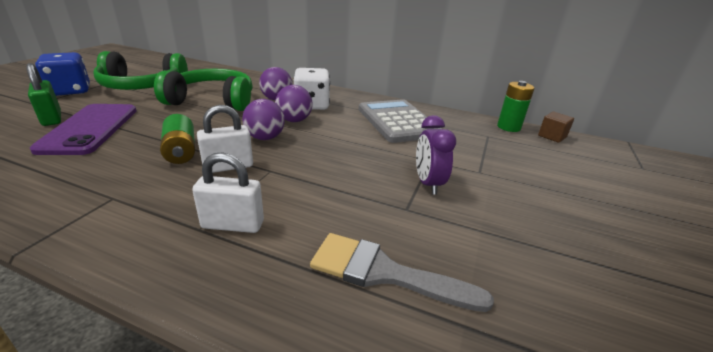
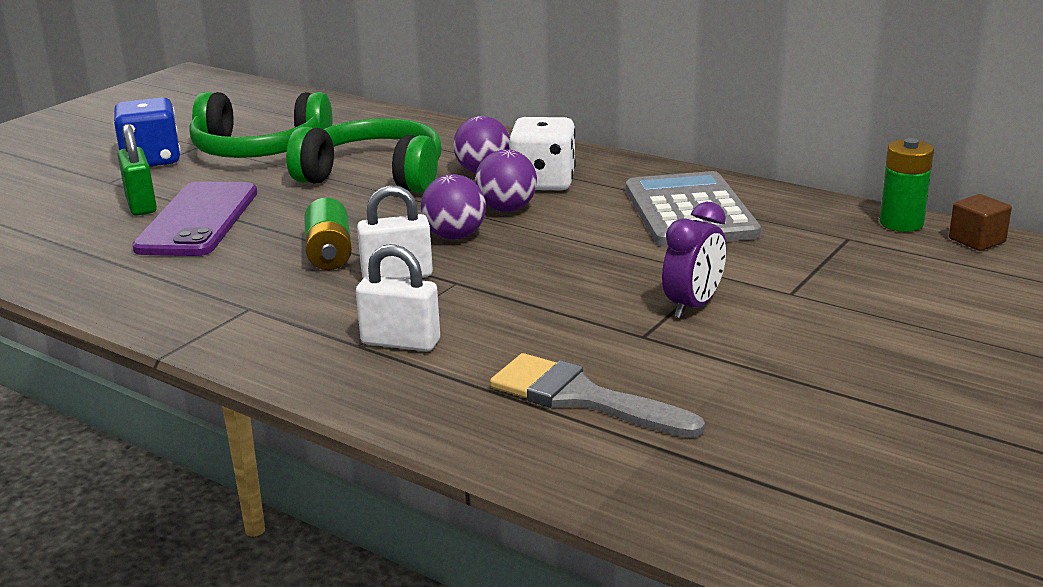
camera: 15 degrees right, 5 degrees down
purple clock [416,115,456,195] -> purple clock turned 150 degrees counterclockwise [662,202,726,318]

